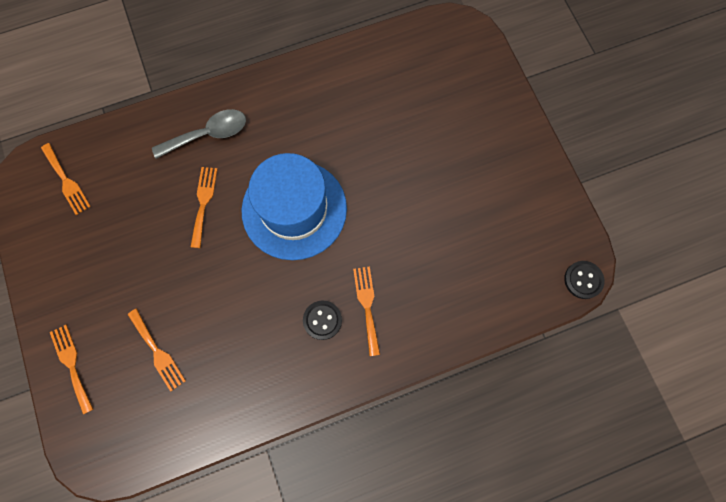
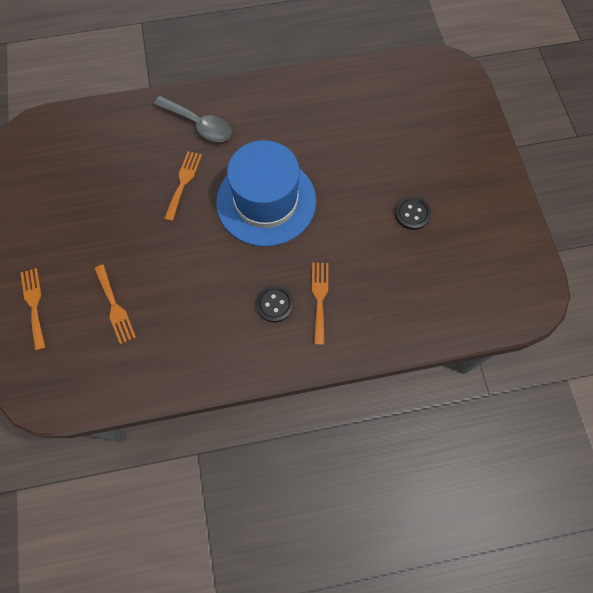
camera: 10 degrees right, 5 degrees down
orange fork [41,143,91,215] -> none
grey spoon [152,109,246,159] -> grey spoon turned 45 degrees clockwise [154,96,232,142]
black button [564,261,605,299] -> black button moved to [395,196,431,230]

